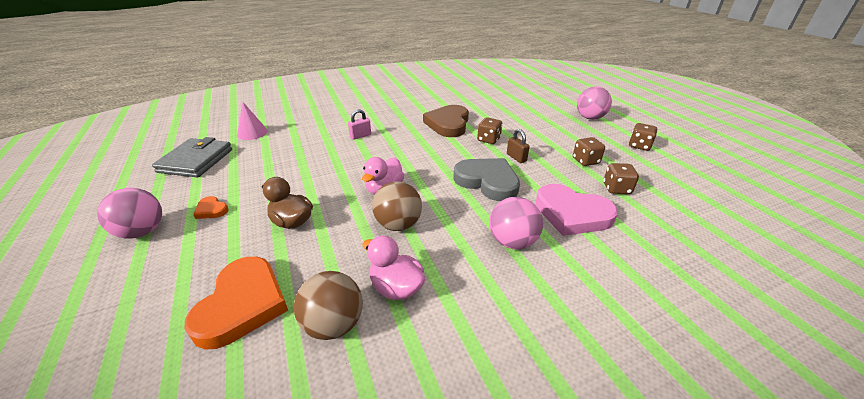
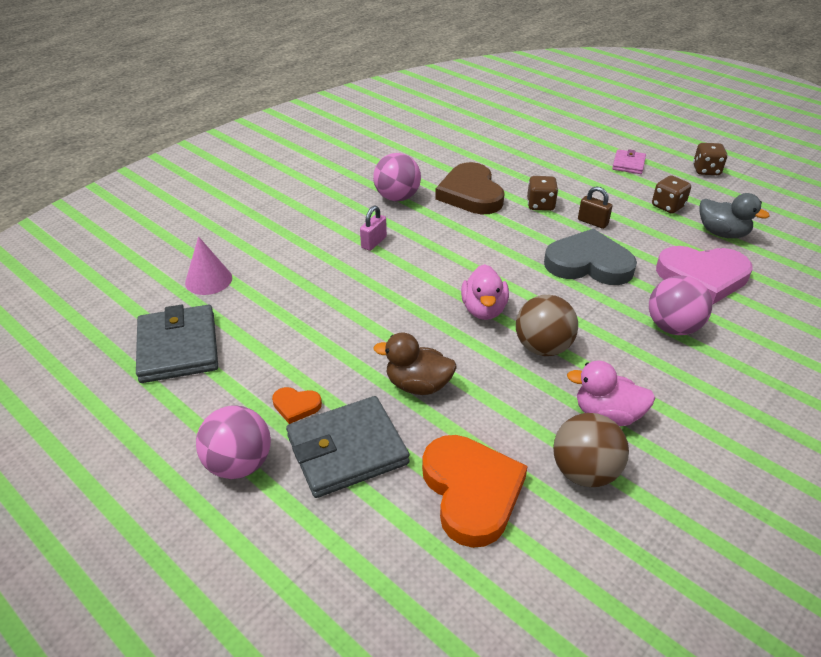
camera: 25 degrees left, 5 degrees up
pink ball [577,86,612,120] -> pink ball moved to [373,153,421,202]
brown dice [604,163,639,194] -> grey duck [699,193,770,238]
none -> grey wallet [286,396,410,498]
none -> pink wallet [612,149,646,174]

